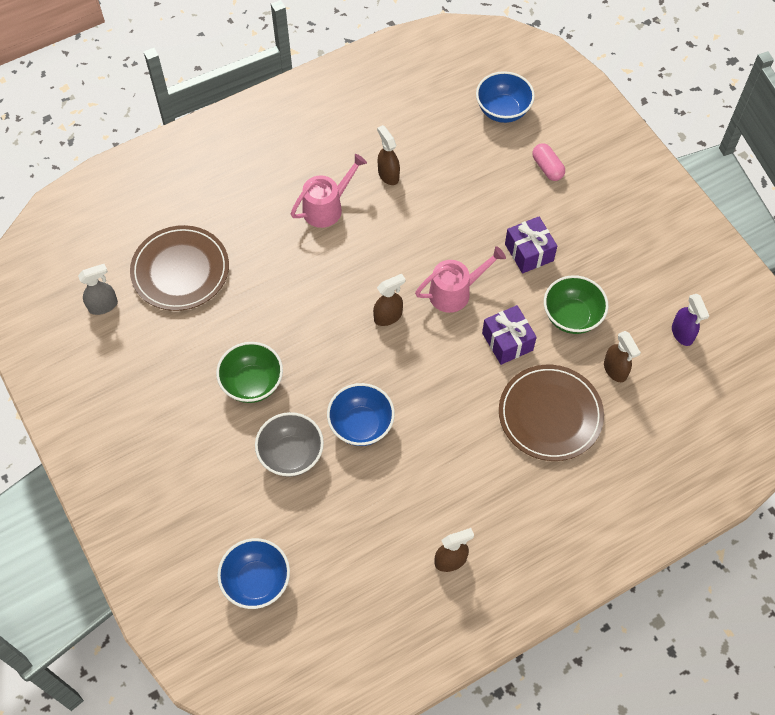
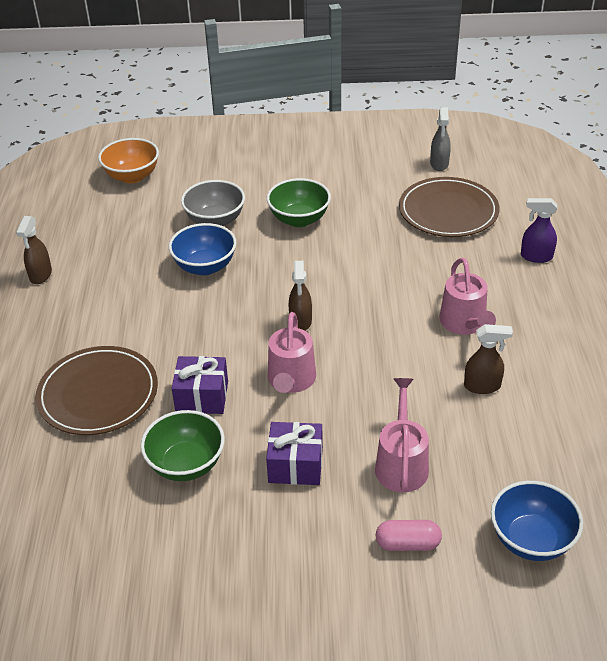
camera: 120 degrees right, 20 degrees down
blue bowl [217,538,290,609] -> orange bowl [98,138,159,184]
brown spray bottle [604,331,641,382] -> none
purple spray bottle [672,294,709,346] -> purple spray bottle moved to [521,198,557,263]
none -> pink watering can [375,378,429,492]

